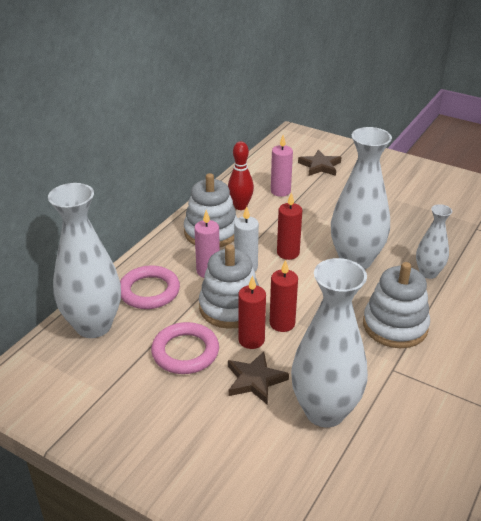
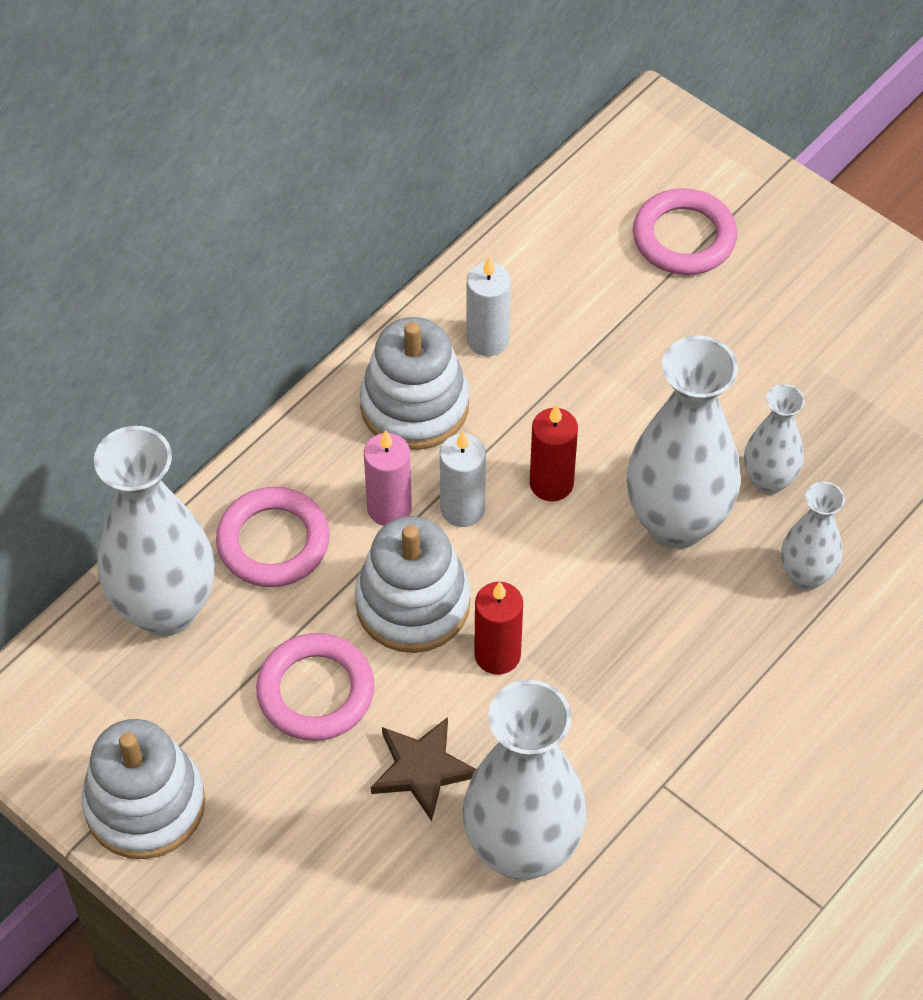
camera: 10 degrees right, 20 degrees up
red bowling pin [228,141,254,210] -> white candle [466,257,511,356]
red candle [238,276,266,349] -> none
pink candle [271,135,293,197] -> none
brown star [298,150,342,176] -> pink ring [633,188,737,275]
white stacking toy [363,262,430,348] -> white stacking toy moved to [82,719,205,859]
none -> white vase [744,384,805,495]

